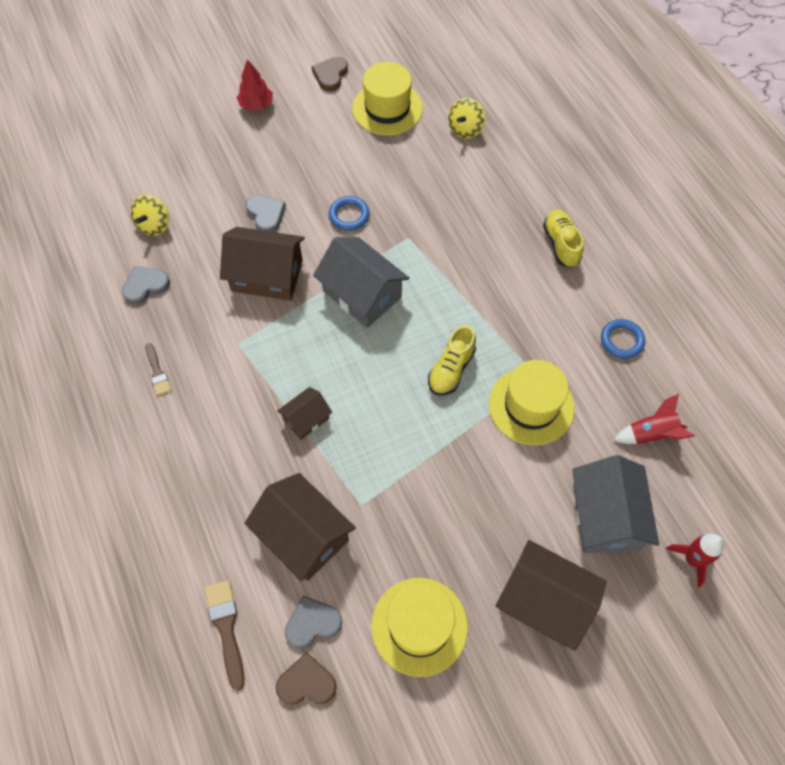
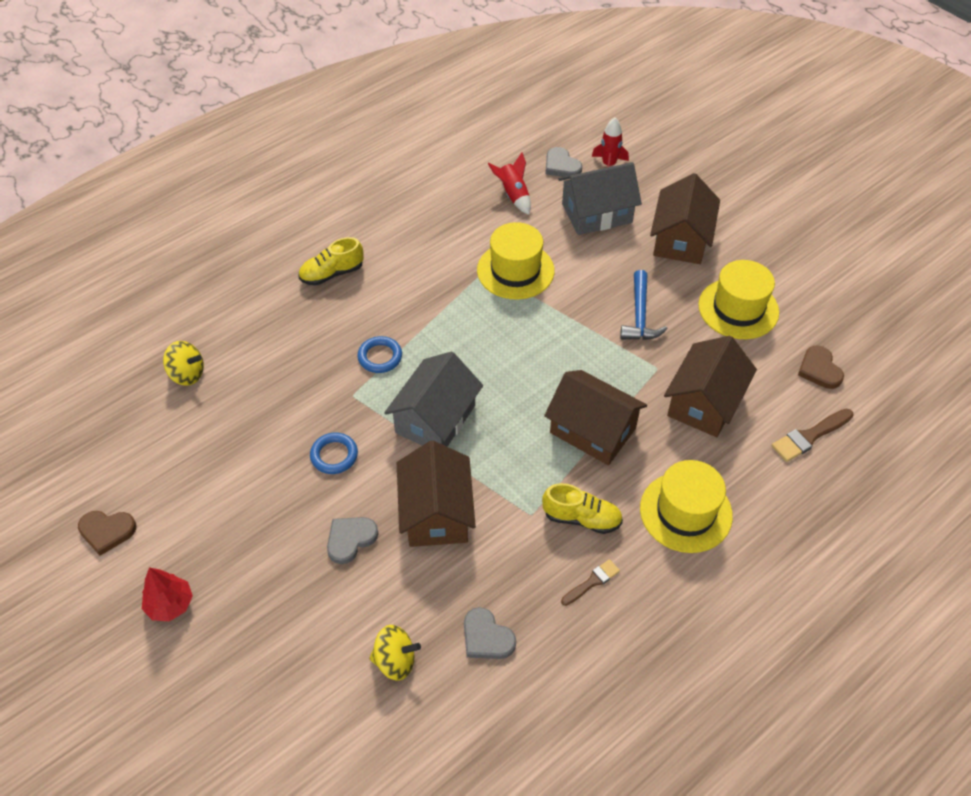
camera: 105 degrees left, 10 degrees down
brown house [277,387,332,440] -> brown house [544,370,647,465], size x1.85
grey heart [285,596,342,649] -> grey heart moved to [545,147,582,177]
yellow hat [352,62,423,135] -> yellow hat moved to [640,460,733,553]
yellow shoe [428,325,476,396] -> yellow shoe moved to [542,483,623,534]
blue ring [601,319,645,359] -> blue ring moved to [357,336,402,373]
none -> blue hammer [620,270,668,340]

